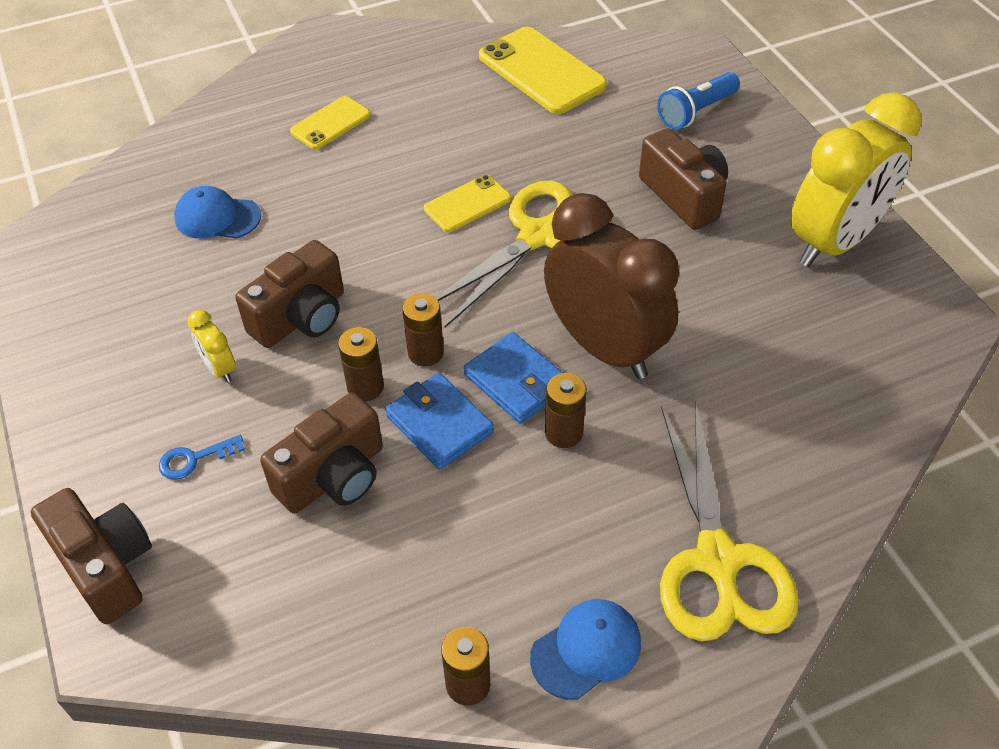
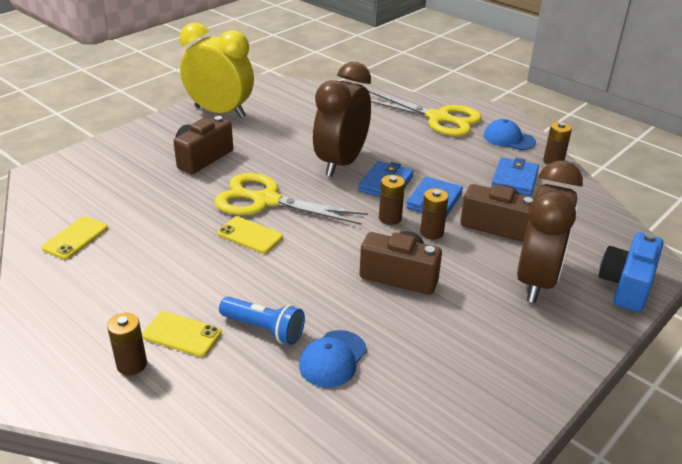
camera: 115 degrees left, 15 degrees down
brown camera [31,488,152,624] -> blue camera [598,232,663,312]
blue key [159,435,245,480] -> brown clock [517,161,583,303]
blue cap [174,186,261,239] -> blue cap turned 45 degrees clockwise [299,330,367,388]
yellow clock [188,310,236,383] -> none
yellow phone [479,27,607,114] -> yellow phone [41,216,108,259], size x0.57
brown battery [545,373,587,448] -> brown battery moved to [107,313,147,375]
blue flashlight [657,72,740,130] -> blue flashlight moved to [219,297,305,345]
yellow scissors [660,401,799,641] -> yellow scissors turned 60 degrees clockwise [369,91,482,136]
none -> blue wallet [491,158,539,196]

